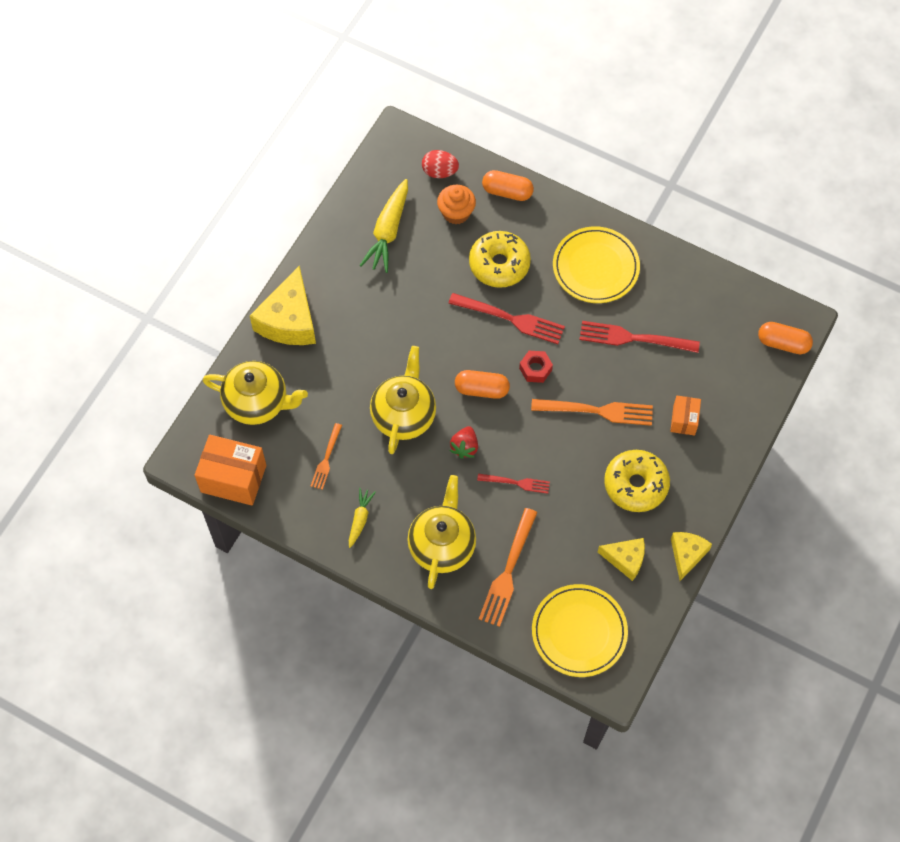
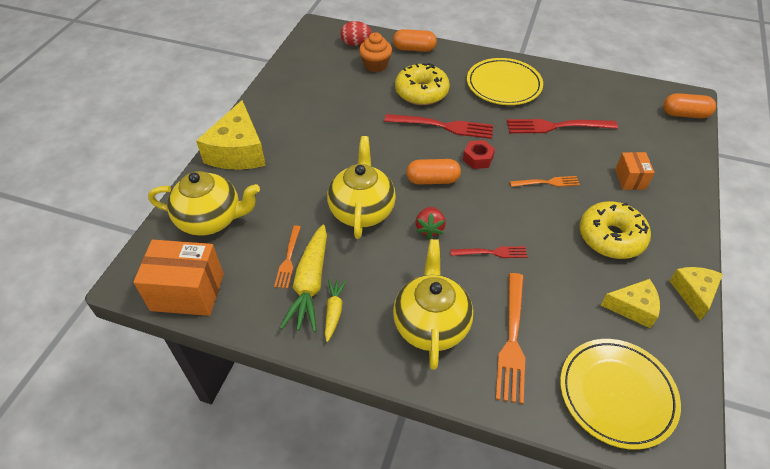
camera: 10 degrees left, 15 degrees down
yellow carrot [359,179,408,273] -> yellow carrot moved to [280,225,327,332]
orange fork [531,399,653,426] -> orange fork [510,176,580,187], size x0.58

